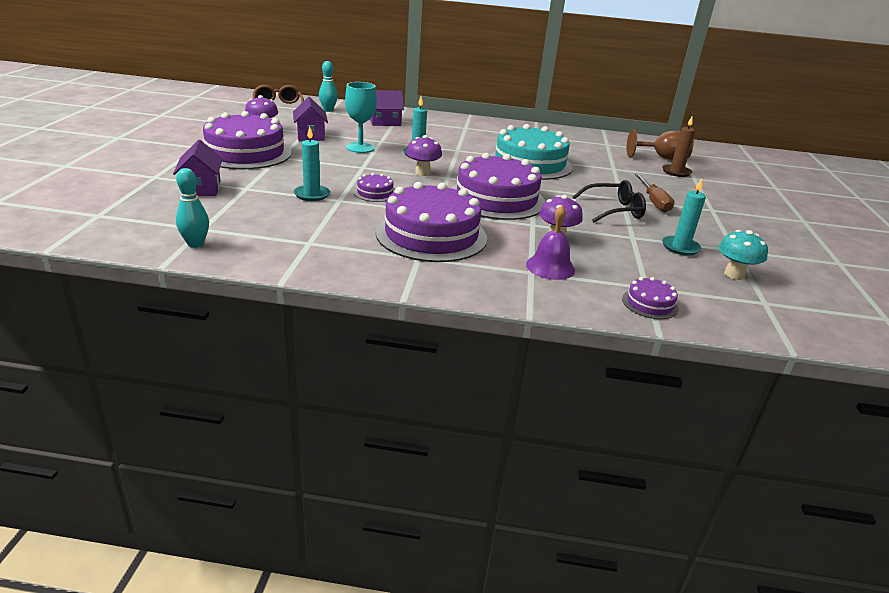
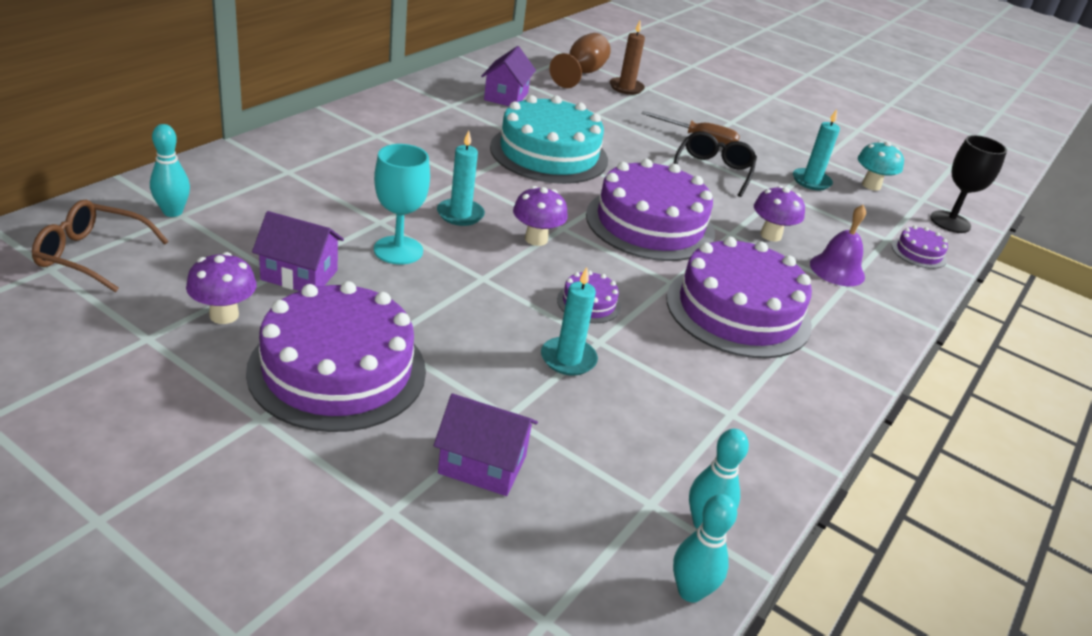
camera: 65 degrees left, 5 degrees up
purple house [370,90,404,126] -> purple house moved to [481,46,536,106]
none -> turquoise bowling pin [673,494,737,603]
none -> black goblet [930,135,1007,233]

